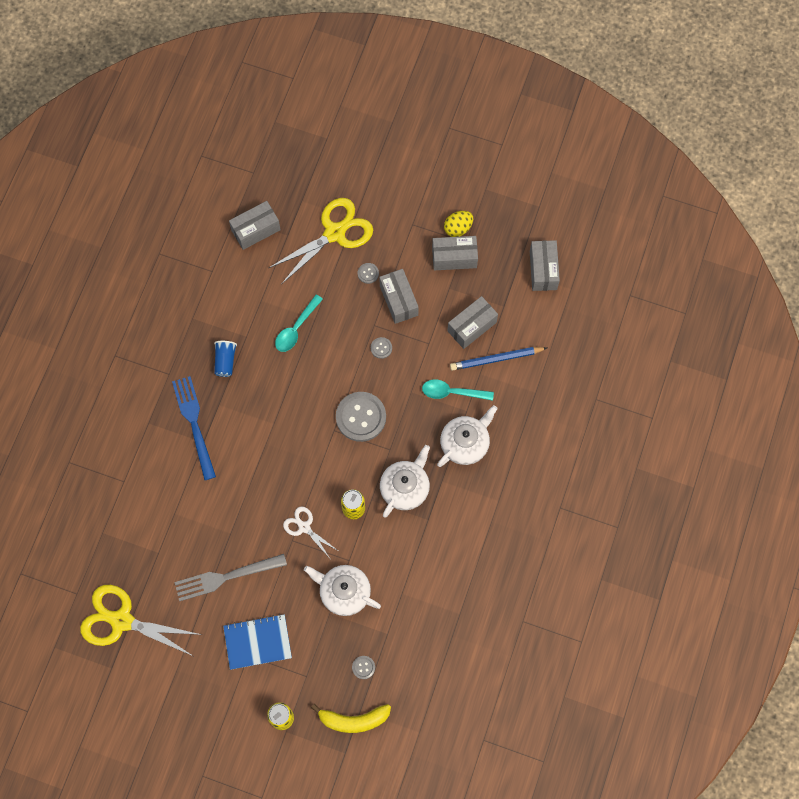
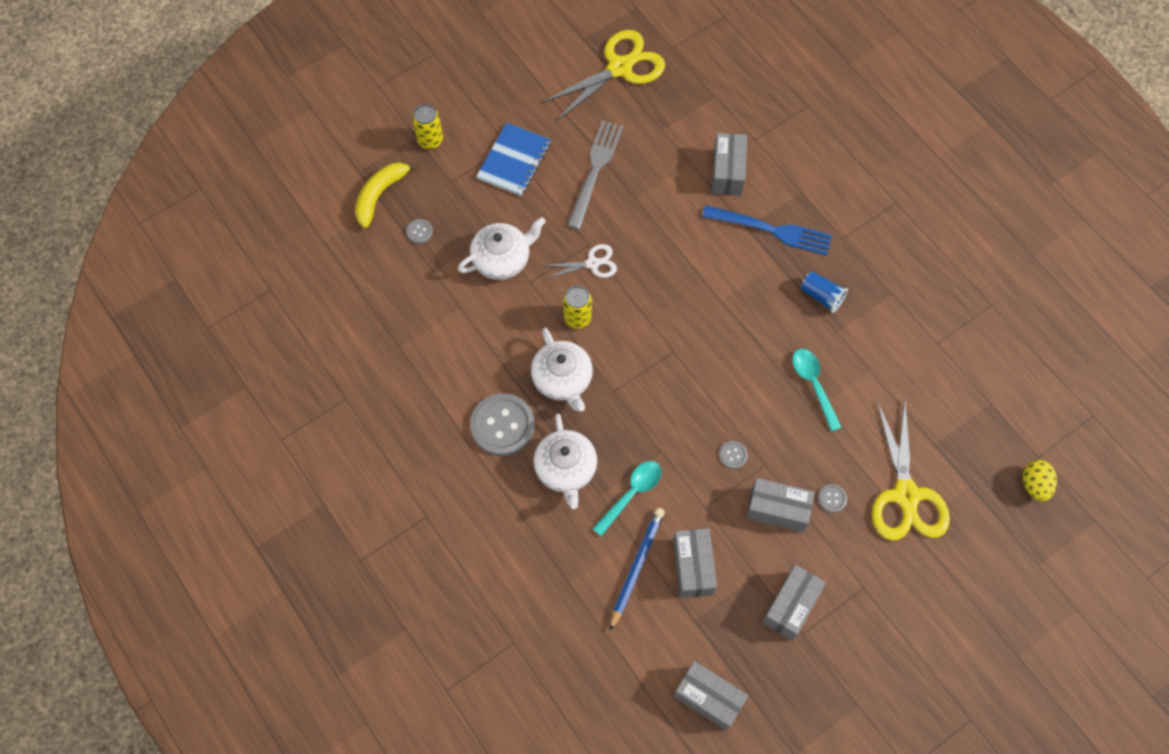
camera: 125 degrees right, 5 degrees down
grey box [229,201,281,250] -> grey box moved to [712,133,747,196]
grey button [336,392,386,442] -> grey button moved to [470,393,535,456]
yellow egg [444,211,473,237] -> yellow egg moved to [1023,460,1057,502]

